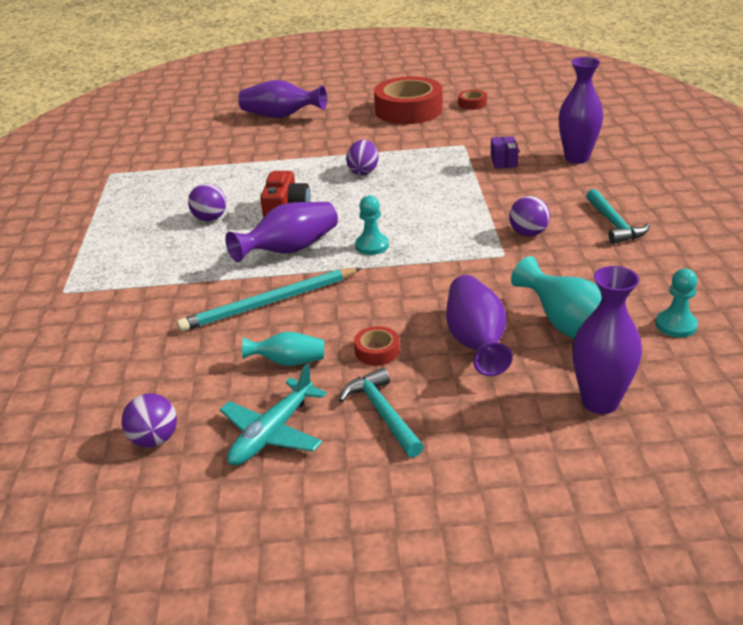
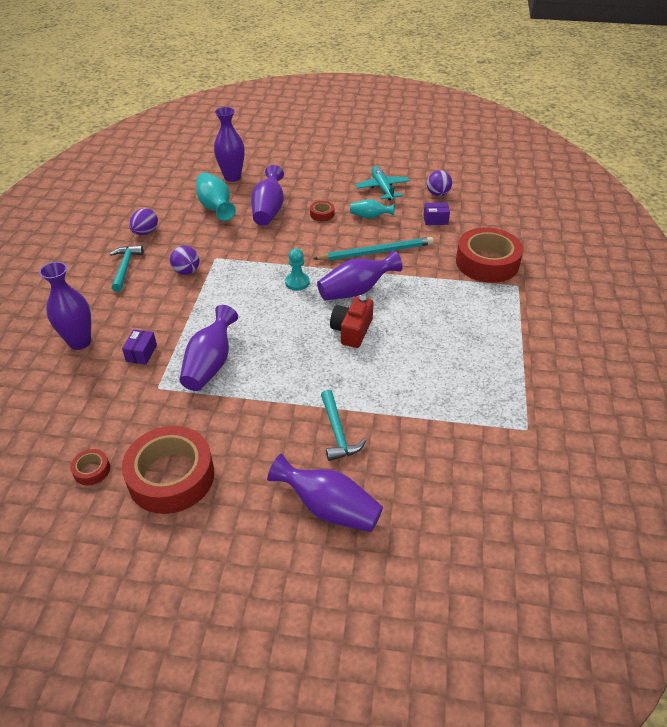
camera: 170 degrees left, 10 degrees up
purple ball [188,183,226,221] -> none
turquoise plane [220,364,327,465] -> turquoise plane turned 60 degrees counterclockwise [355,166,410,200]
turquoise hammer [339,367,424,458] -> turquoise hammer moved to [321,390,366,461]
purple egg [346,140,379,175] -> purple egg moved to [129,208,158,235]
turquoise pawn [656,269,698,338] -> none
none -> purple vase [180,305,238,391]
none -> purple box [423,202,450,225]
none -> red tape [456,227,523,283]

